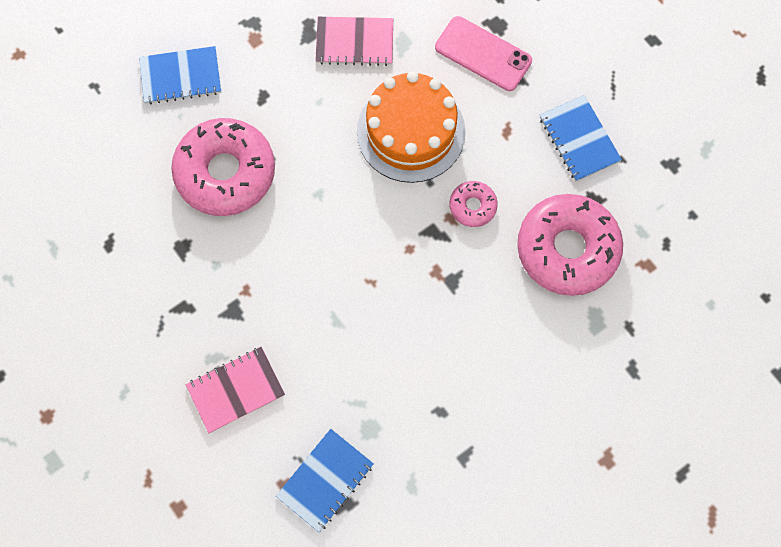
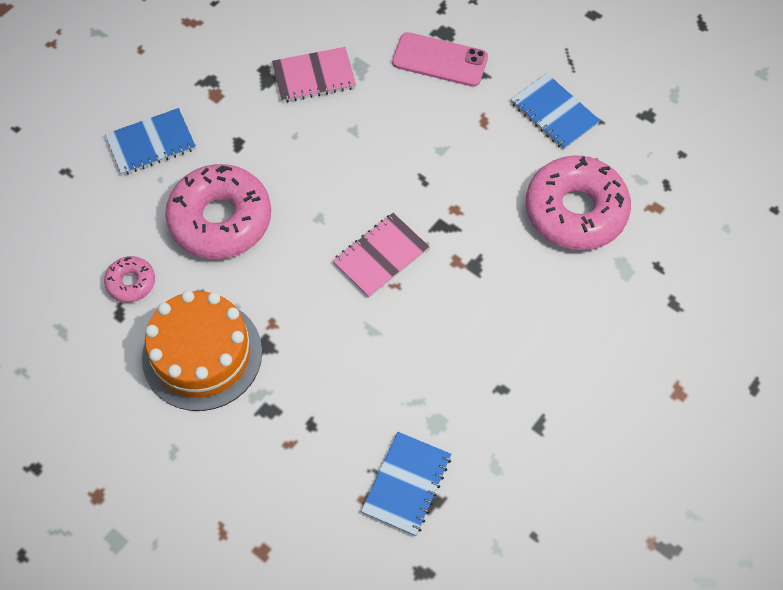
camera: 15 degrees left, 10 degrees down
pink notebook [186,347,285,433] -> pink notebook moved to [333,213,430,298]
orange cake [357,71,466,183] -> orange cake moved to [142,290,262,411]
pink donut [450,181,498,227] -> pink donut moved to [104,256,155,303]

